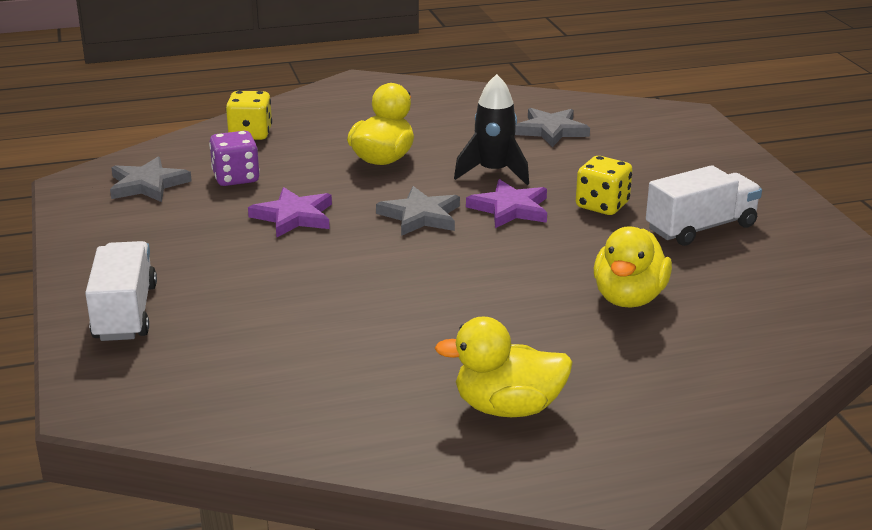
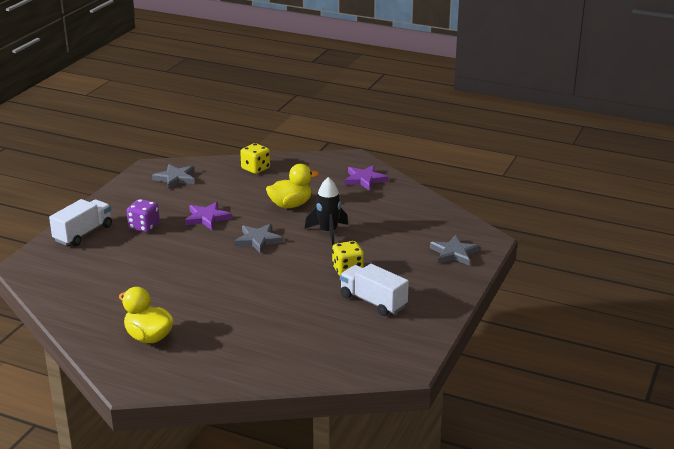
camera: 40 degrees right, 0 degrees up
purple dice [209,131,260,186] -> purple dice moved to [127,199,160,233]
purple star [466,179,547,228] -> purple star moved to [344,165,388,191]
grey star [515,108,590,147] -> grey star moved to [430,235,480,265]
yellow duck [594,226,672,308] -> none
white truck [646,165,762,246] -> white truck turned 150 degrees counterclockwise [340,264,409,316]

